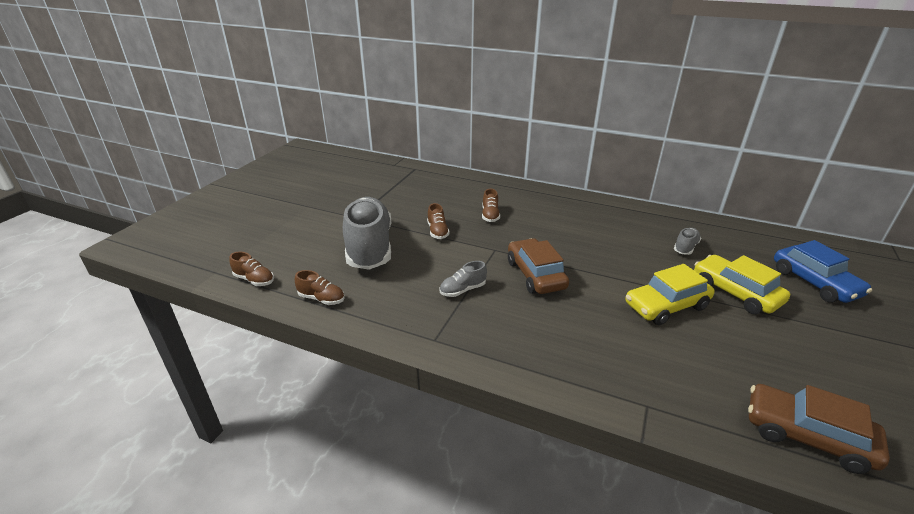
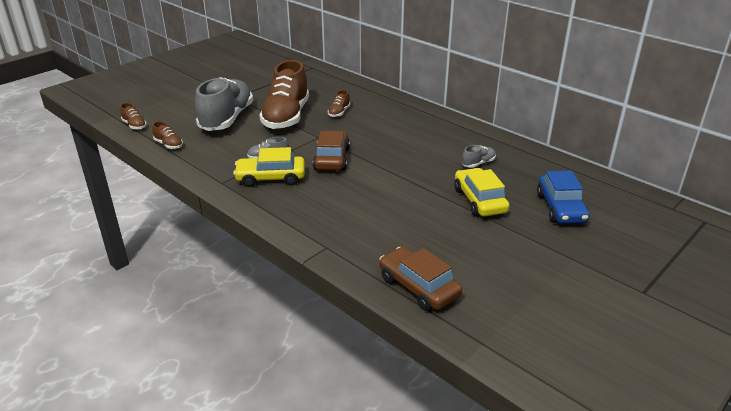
camera: 20 degrees right, 0 degrees up
brown shoe [427,203,450,239] -> brown shoe [259,60,309,129], size x2.43
yellow car [626,264,715,325] -> yellow car moved to [233,147,305,187]

